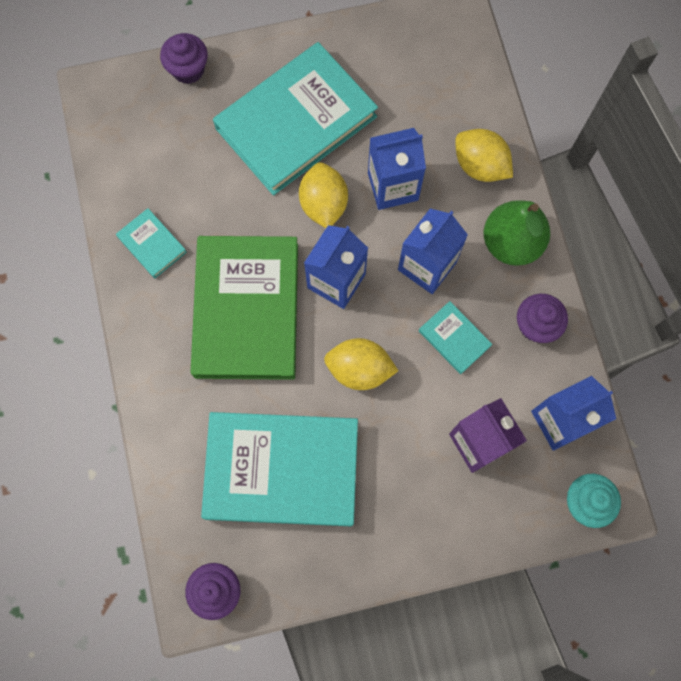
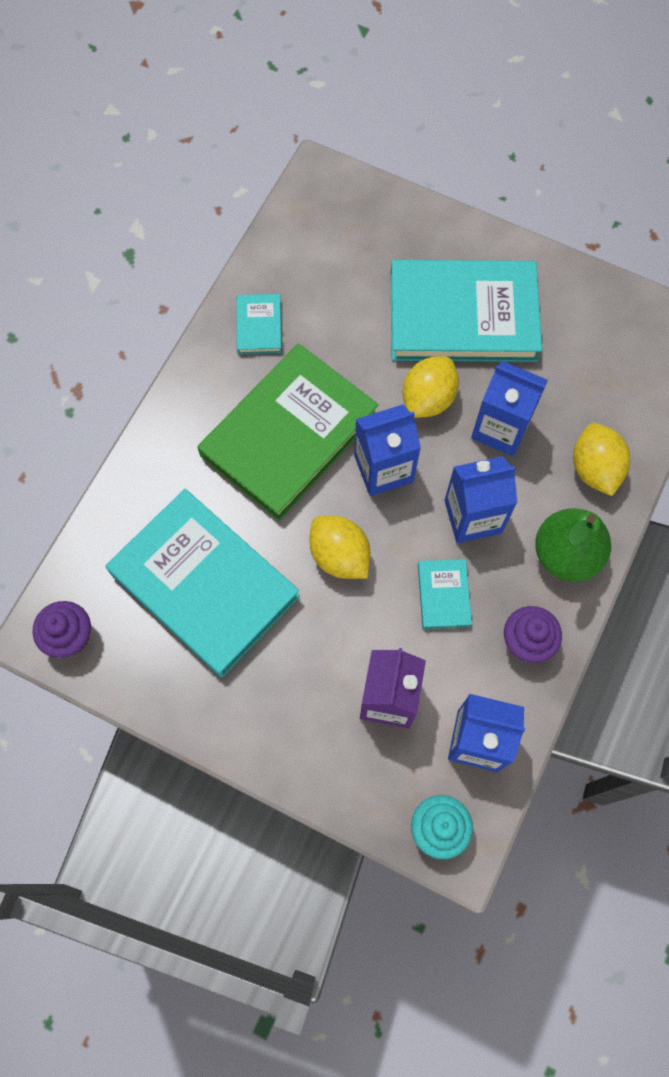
camera: 40 degrees right, 5 degrees down
purple cupcake [160,33,208,84] -> none

